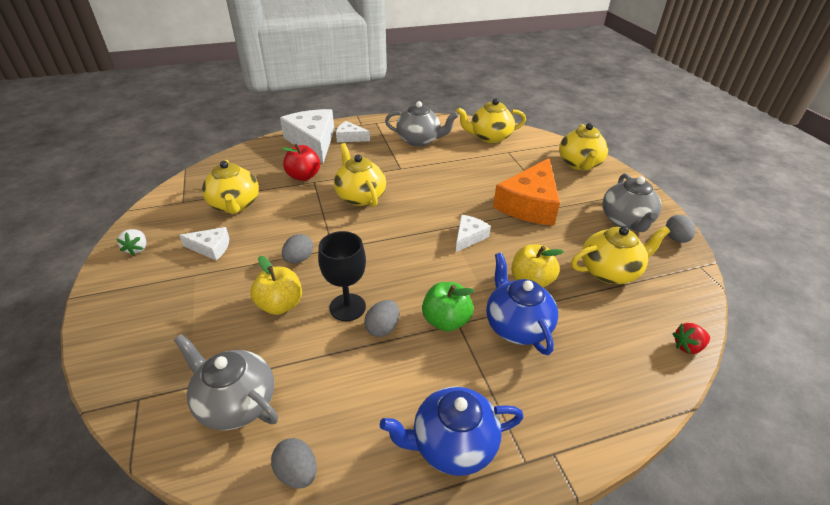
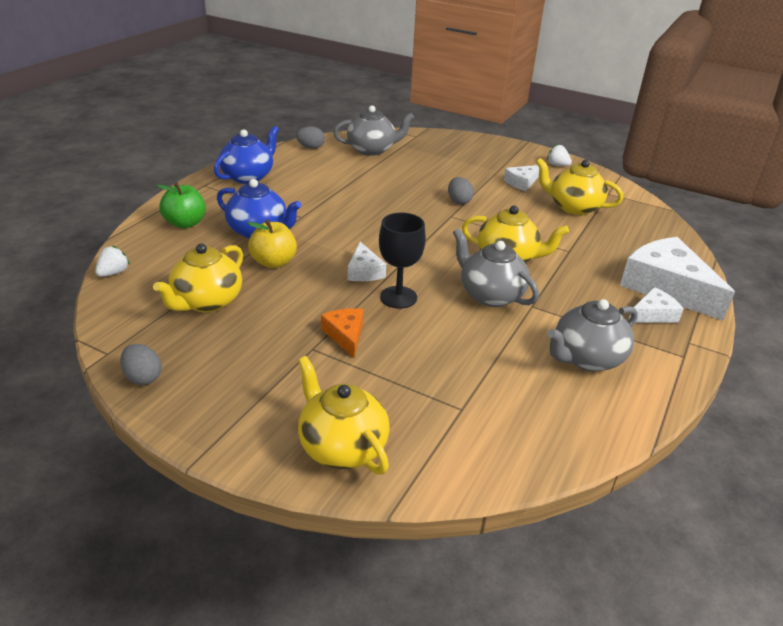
camera: 135 degrees right, 5 degrees down
yellow apple [250,256,302,315] -> none
white cheese [280,109,334,164] -> white cheese turned 150 degrees counterclockwise [620,237,735,320]
red apple [282,144,320,181] -> none
black goblet [318,231,366,321] -> black goblet moved to [379,213,426,309]
grey egg [364,300,399,337] -> none
green apple [422,282,475,332] -> green apple moved to [157,182,206,228]
yellow teapot [456,99,526,143] -> none
orange cheese [493,158,560,226] -> orange cheese [321,308,363,358], size x0.49
grey teapot [602,173,661,232] -> grey teapot moved to [453,228,539,307]
red strawberry [672,323,710,354] -> white strawberry [95,246,130,277]

